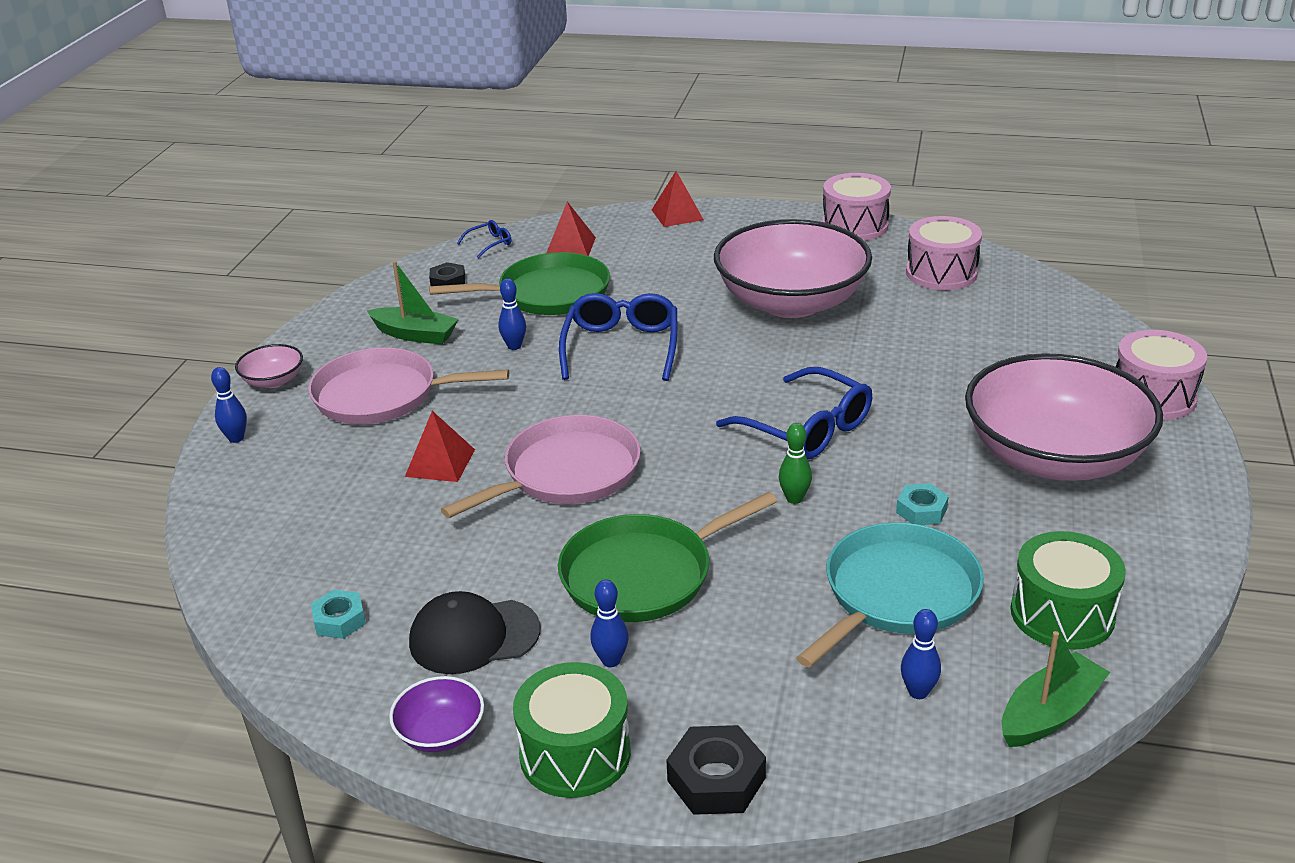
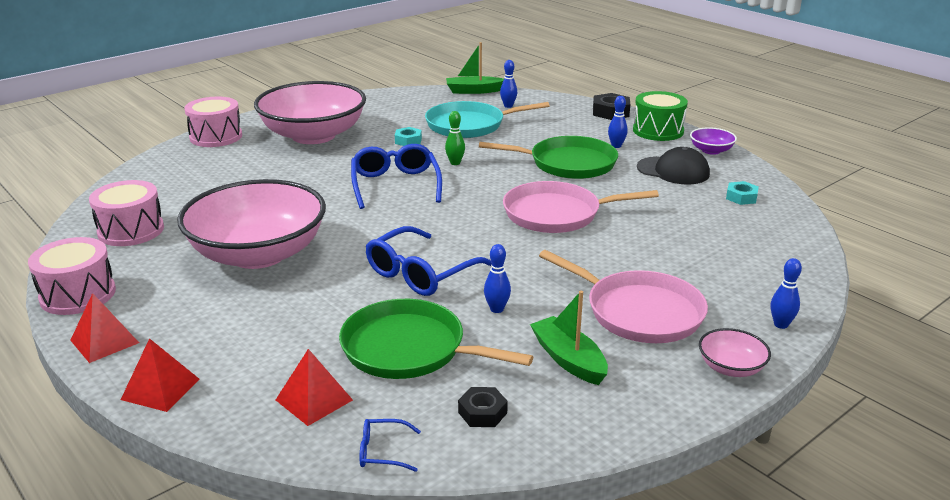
camera: 145 degrees left, 5 degrees down
red pyramid [405,411,475,482] -> red pyramid moved to [70,293,139,363]
green drum [1011,531,1126,650] -> none

